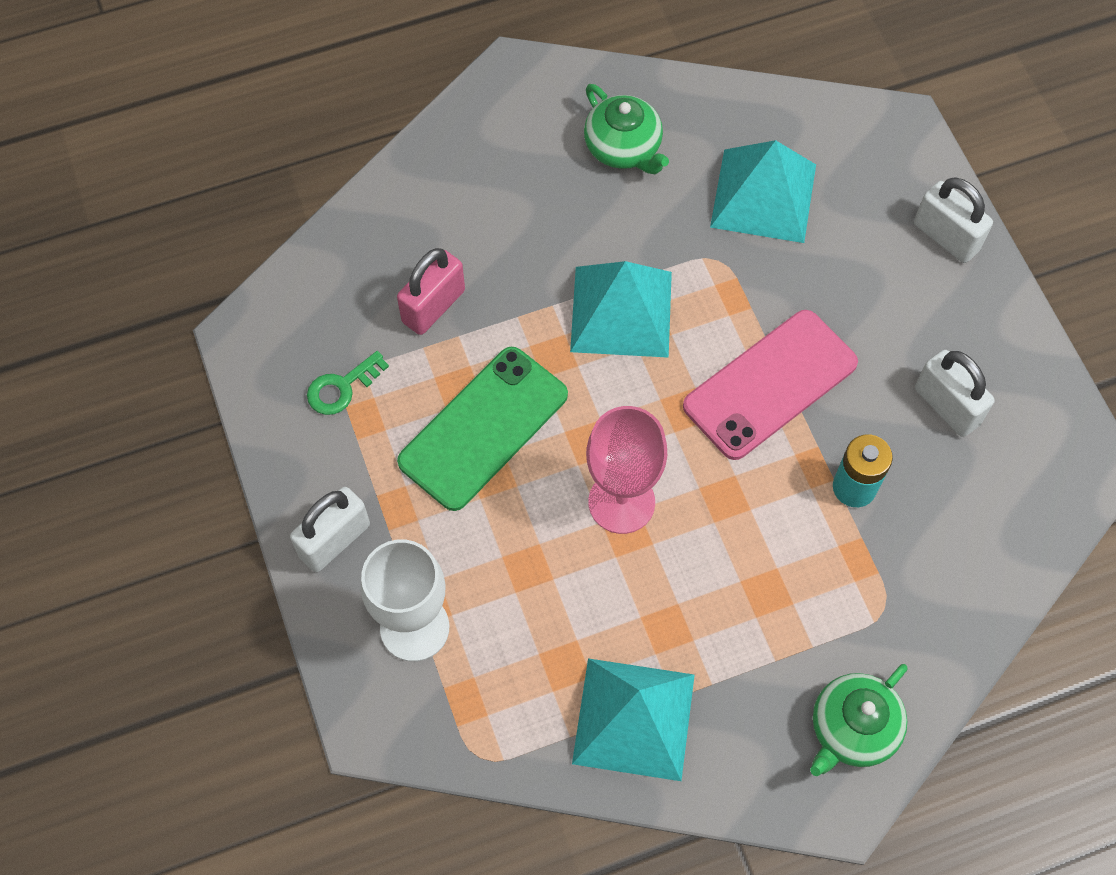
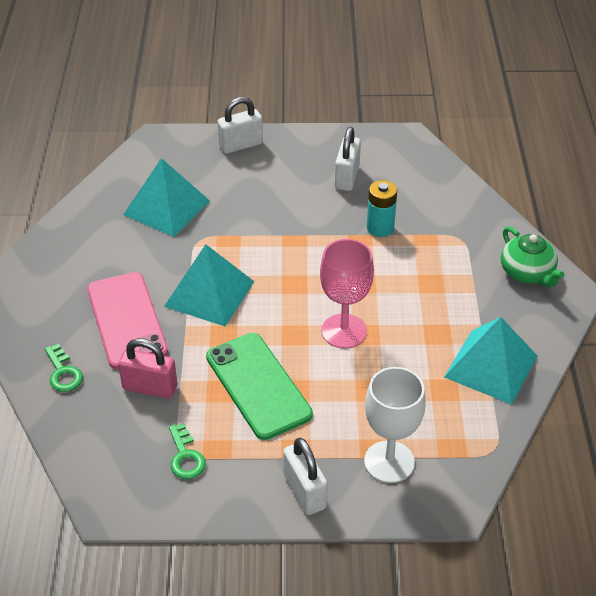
camera: 70 degrees left, 20 degrees down
pink padlock [397,248,465,335] -> pink padlock turned 45 degrees counterclockwise [118,338,177,399]
green teapot [584,84,669,174] -> none
pink phone [683,310,858,460] -> pink phone moved to [87,272,168,369]
white padlock [915,350,995,437] -> white padlock turned 60 degrees counterclockwise [335,127,361,191]
none -> green key [45,344,83,392]

